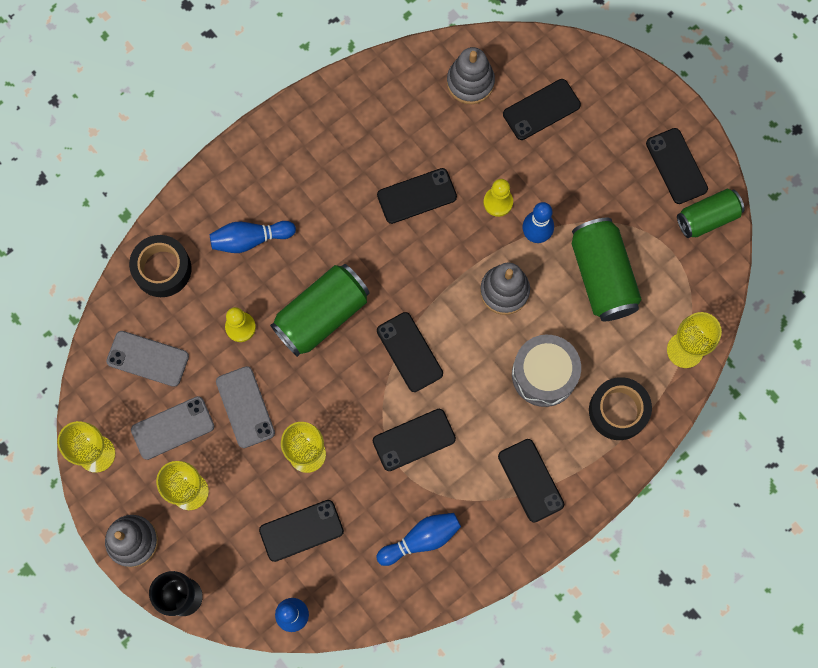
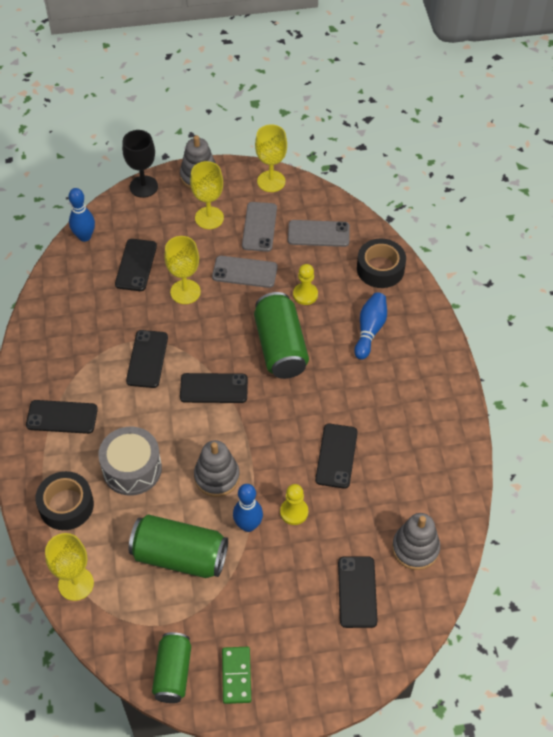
camera: 120 degrees right, 20 degrees down
grey phone [106,331,189,387] -> grey phone turned 45 degrees clockwise [288,220,350,247]
blue bowling pin [376,513,461,566] -> none
black phone [646,128,708,204] -> green domino [222,647,251,704]

